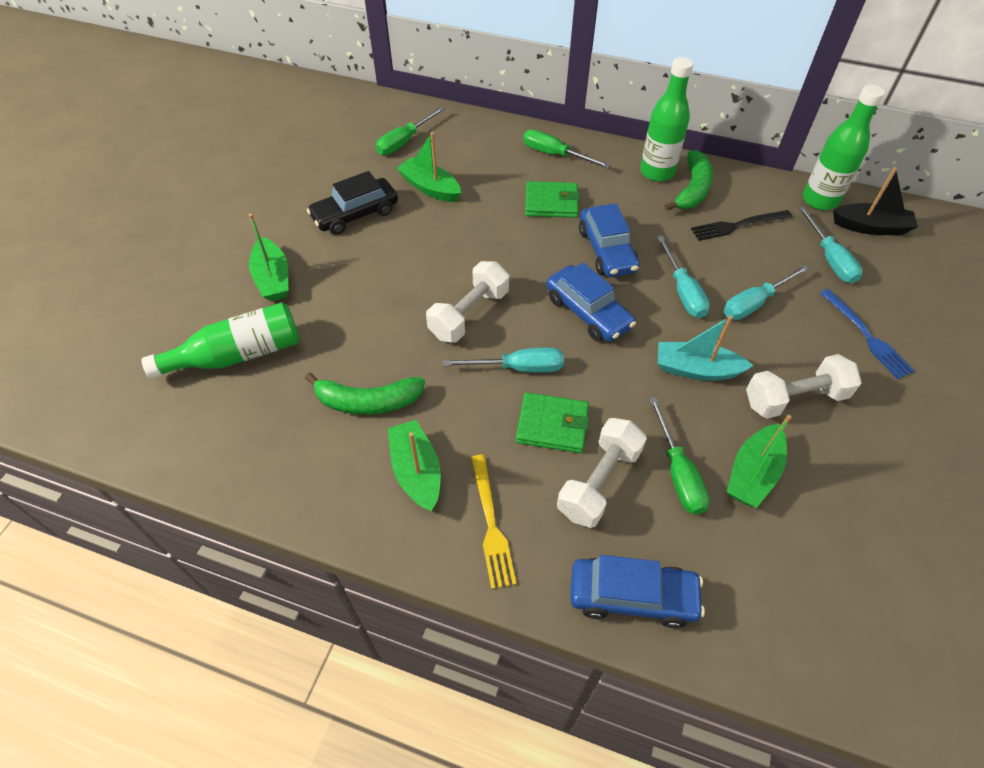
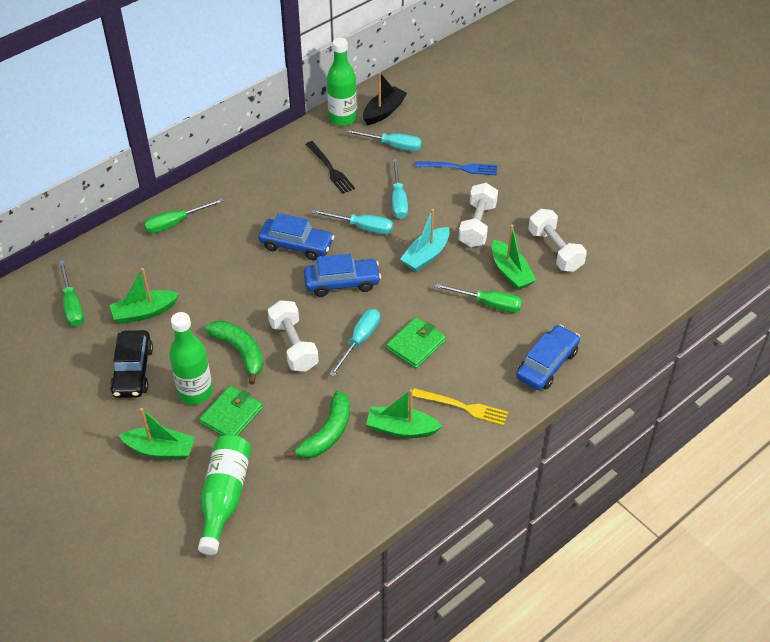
camera: 60 degrees left, 5 degrees down
green wallet [525,181,580,218] -> green wallet moved to [199,386,263,436]
white dumbbell [557,418,647,528] -> white dumbbell moved to [528,209,587,272]
green bottle [640,57,693,182] -> green bottle moved to [169,312,213,405]
green banana [665,150,713,211] -> green banana moved to [205,321,263,385]
black fork [691,210,792,241] -> black fork turned 45 degrees counterclockwise [306,141,355,194]

